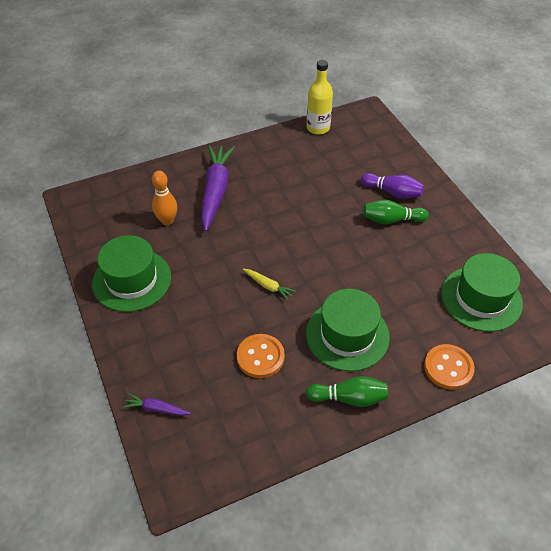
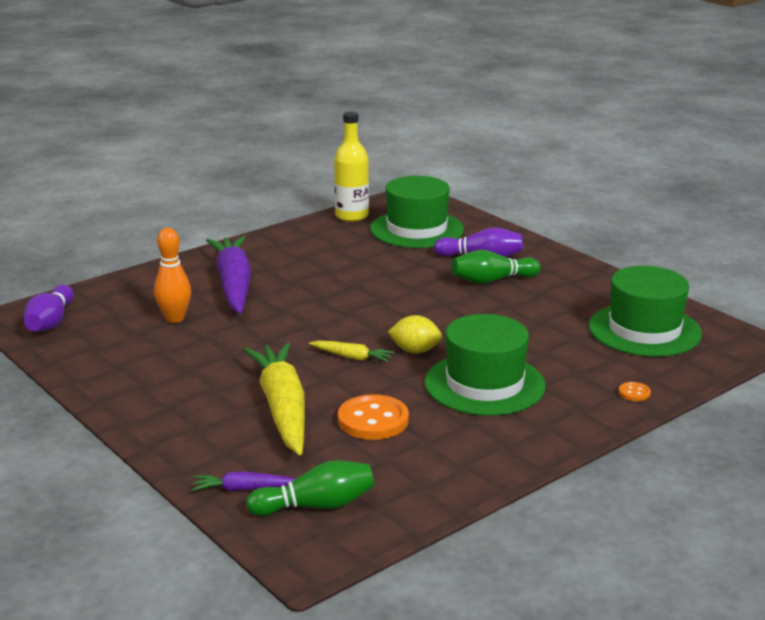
camera: 15 degrees left, 25 degrees down
green hat [92,235,171,312] -> green hat moved to [370,176,464,248]
green bowling pin [306,376,388,407] -> green bowling pin moved to [246,460,374,516]
orange button [424,344,475,390] -> orange button [619,382,651,401], size x0.46
none -> purple bowling pin [24,285,74,332]
none -> yellow carrot [243,343,305,455]
none -> yellow lemon [388,315,442,353]

